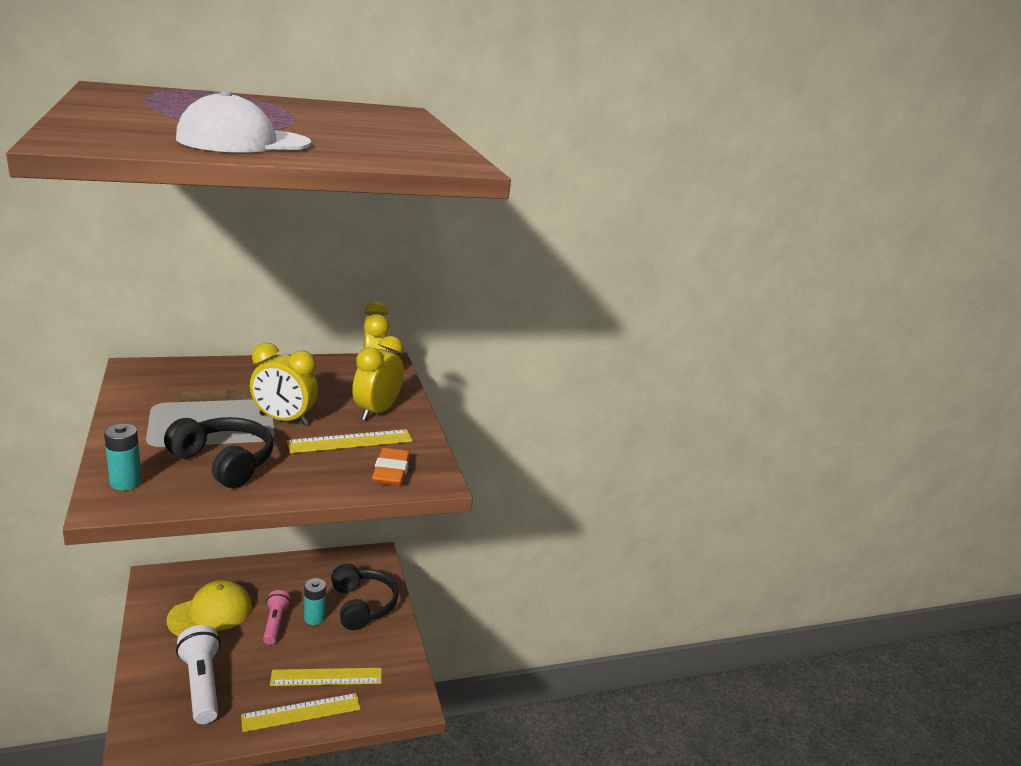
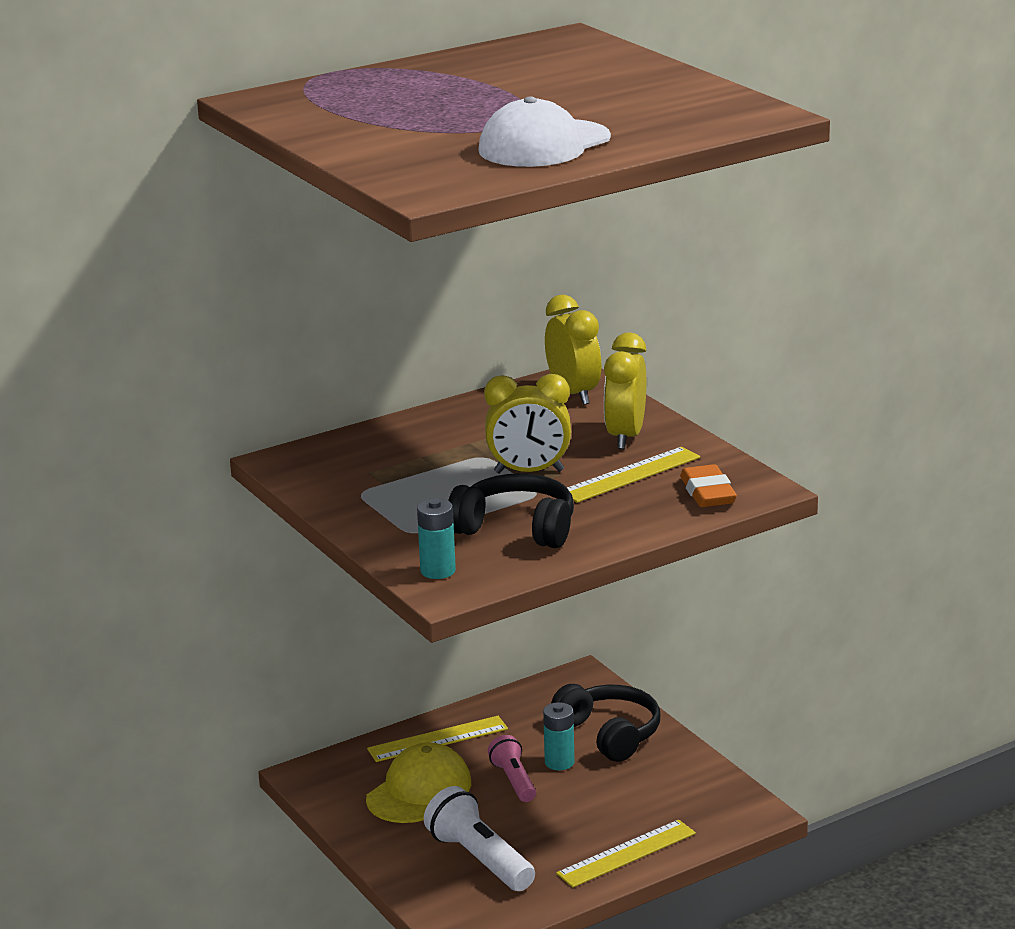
camera: 10 degrees left, 0 degrees up
yellow ruler [270,668,382,686] -> yellow ruler moved to [367,716,508,762]

